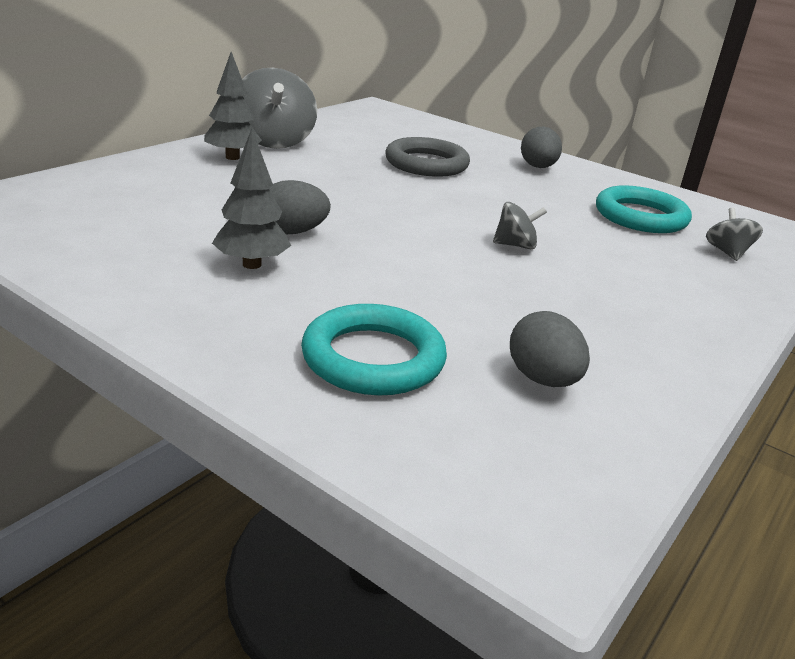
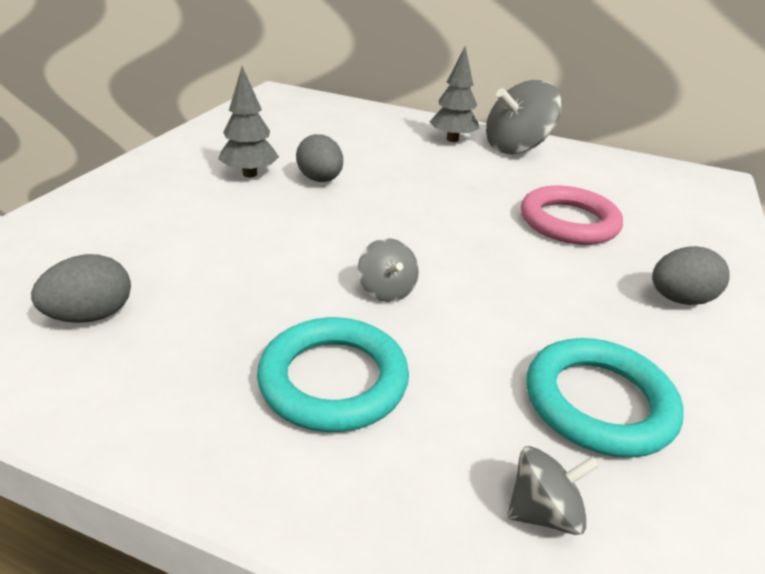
camera: 75 degrees right, 5 degrees up
turquoise ring [301,304,447,395] -> turquoise ring moved to [257,317,409,432]
grey ring [385,137,470,177] -> pink ring [521,186,623,245]

